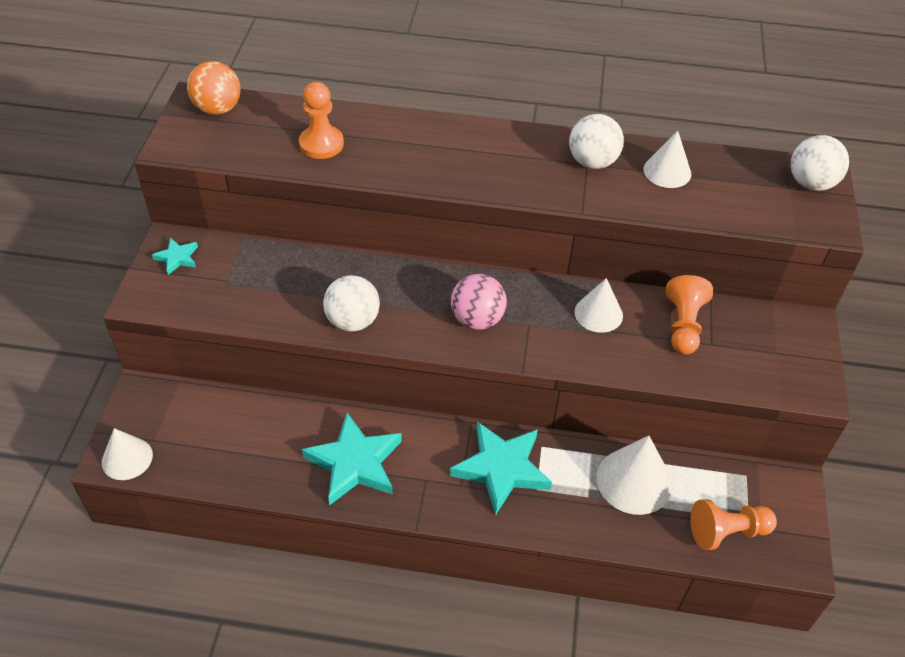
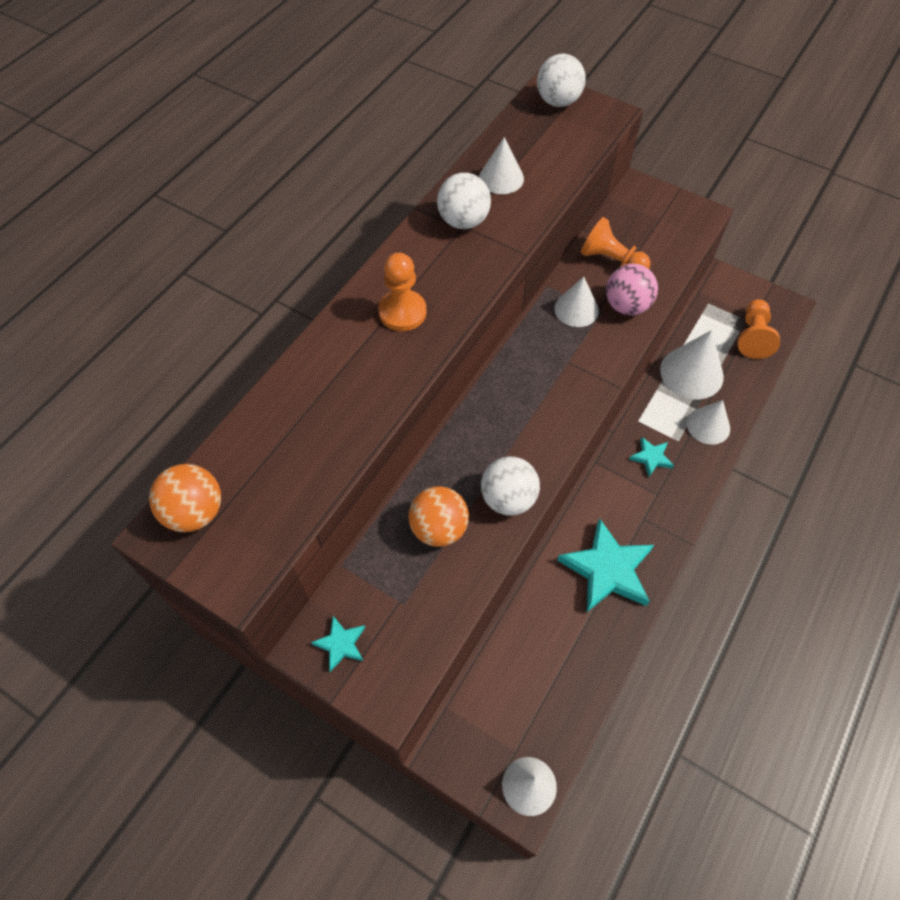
camera: 65 degrees left, 10 degrees up
orange pawn [299,82,344,159] -> orange pawn moved to [378,253,426,331]
turquoise star [450,421,552,515] -> turquoise star [629,437,674,477], size x0.48
pink ball [451,274,507,330] -> pink ball moved to [606,264,658,315]
none -> orange ball [408,486,469,547]
none -> white cone [687,400,730,445]

